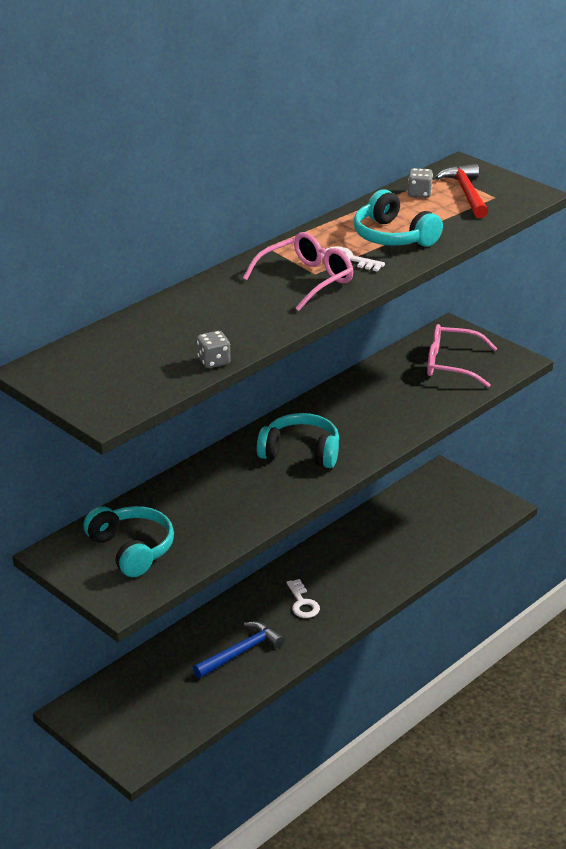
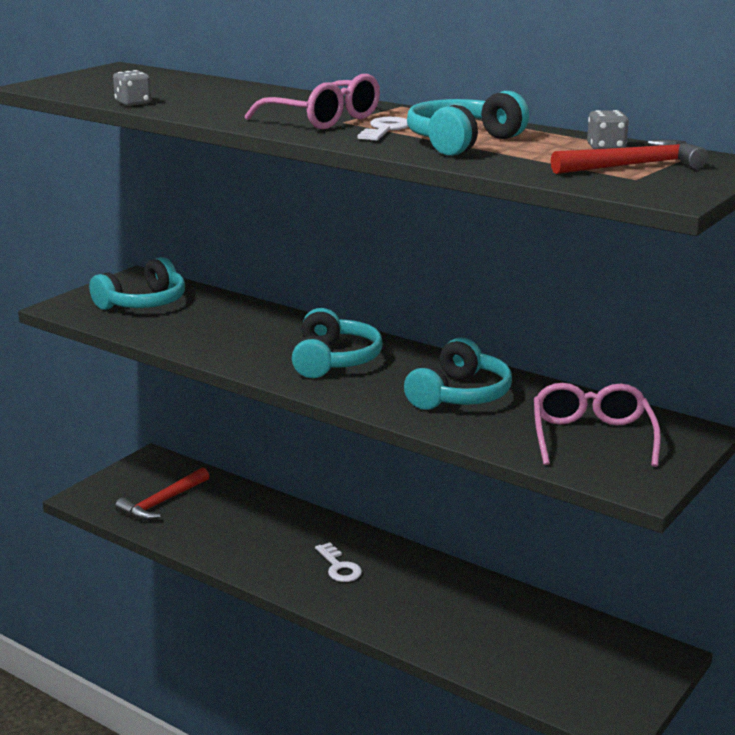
camera: 80 degrees right, 10 degrees down
blue hammer [193,621,284,678] -> none
white key [286,579,320,618] -> white key turned 90 degrees counterclockwise [315,542,362,582]
none -> red hammer [115,467,209,520]
none -> turquoise headphones [404,337,512,410]

